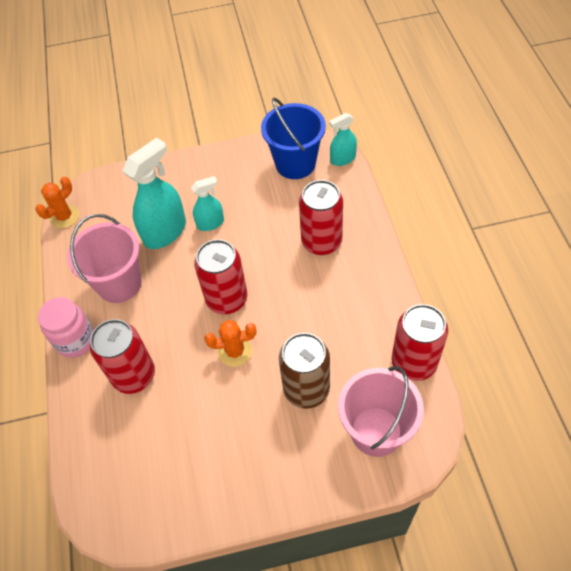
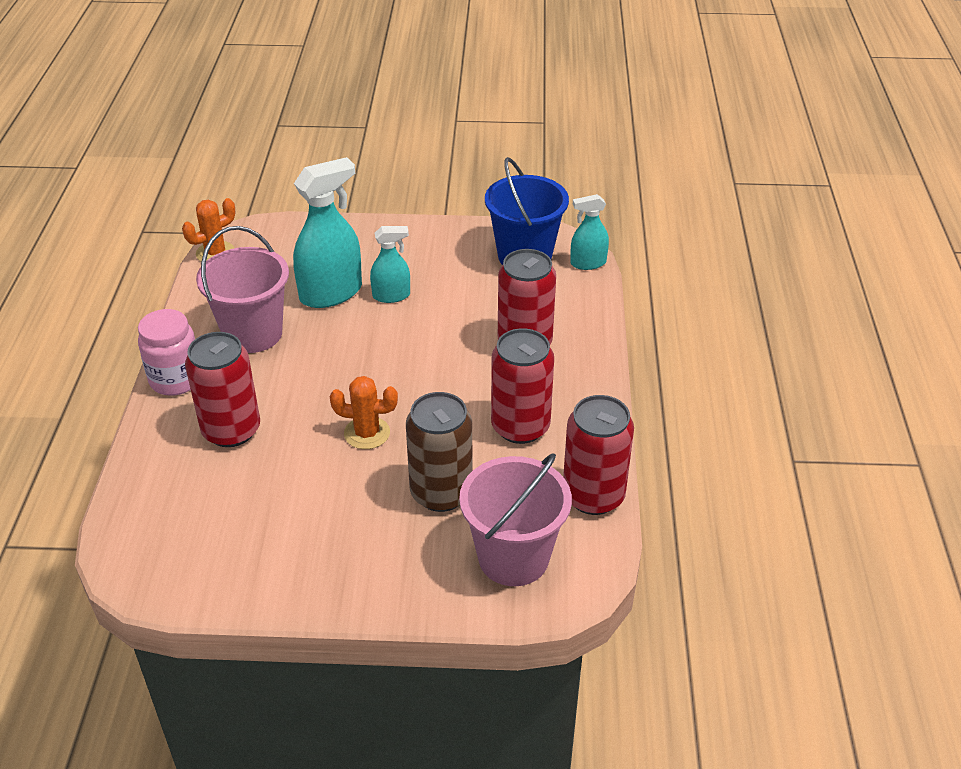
camera: 10 degrees right, 15 degrees down
red can [194,239,247,314] -> red can moved to [491,328,554,444]

